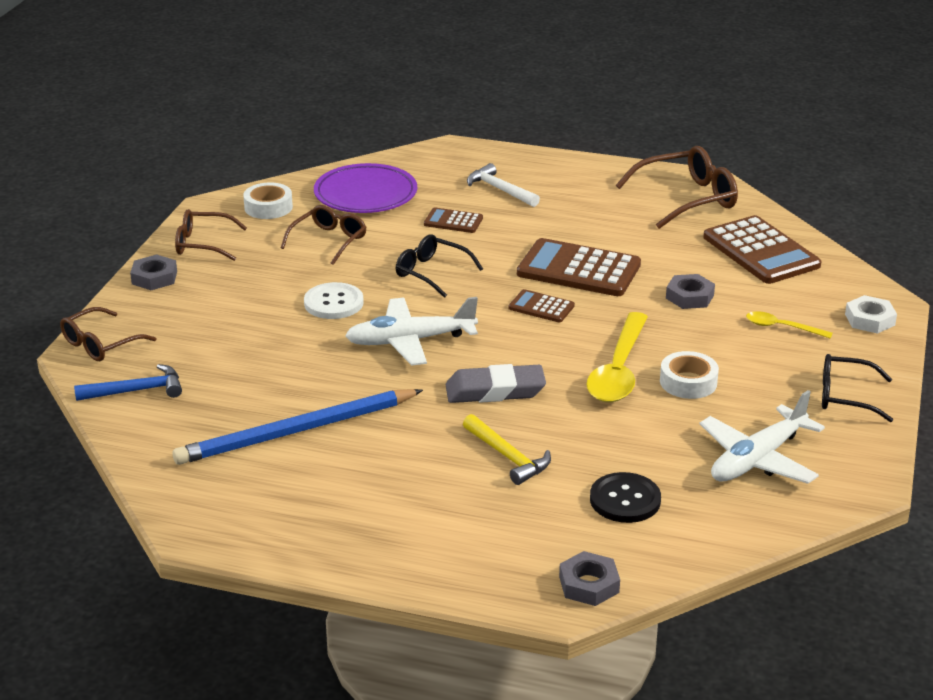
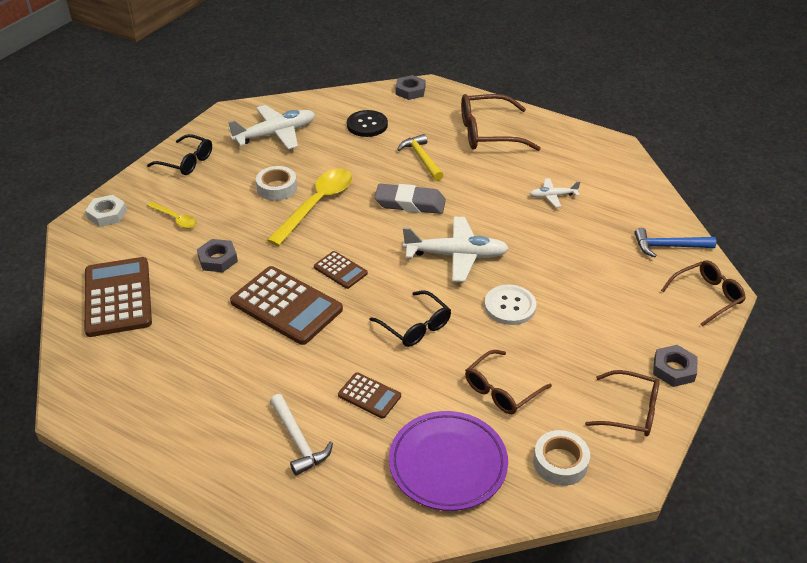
camera: 165 degrees left, 10 degrees up
blue pencil [172,389,423,465] -> white plane [530,178,580,207]
brown glasses [616,146,738,229] -> brown glasses moved to [461,94,541,151]

